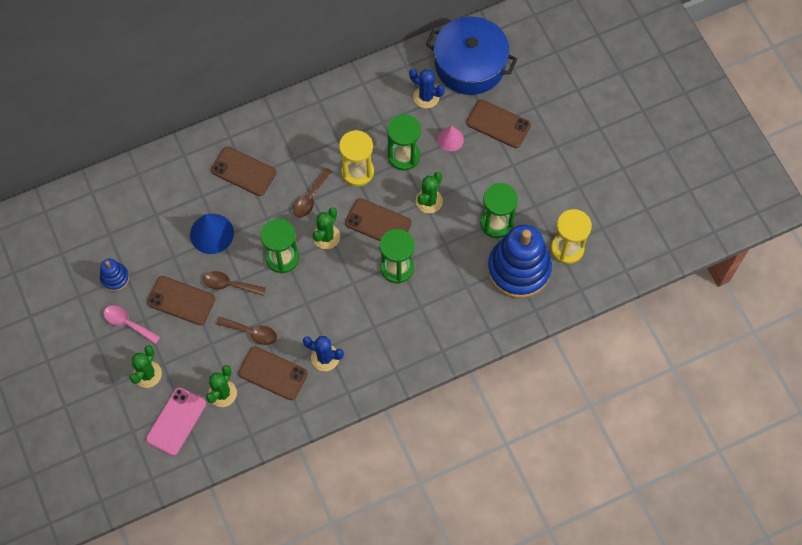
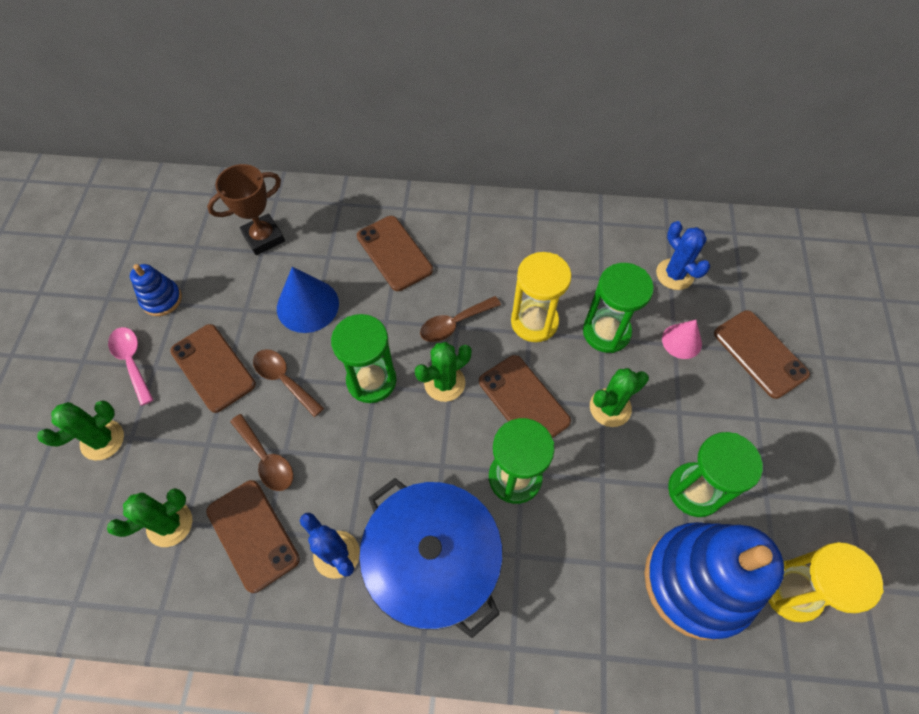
camera: 30 degrees right, 5 degrees down
pink phone [146,387,206,456] -> none
blue pot [426,16,517,95] -> blue pot moved to [359,478,503,638]
none -> brown trophy [207,164,285,255]

